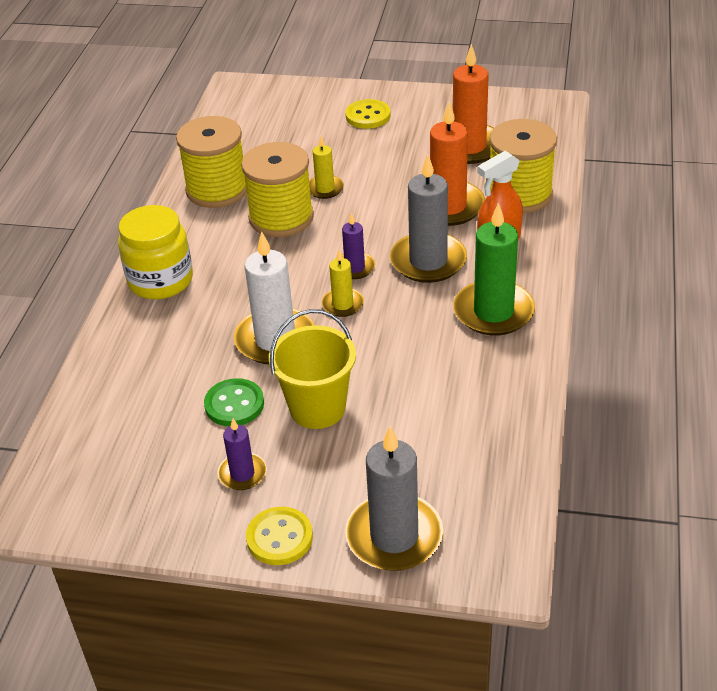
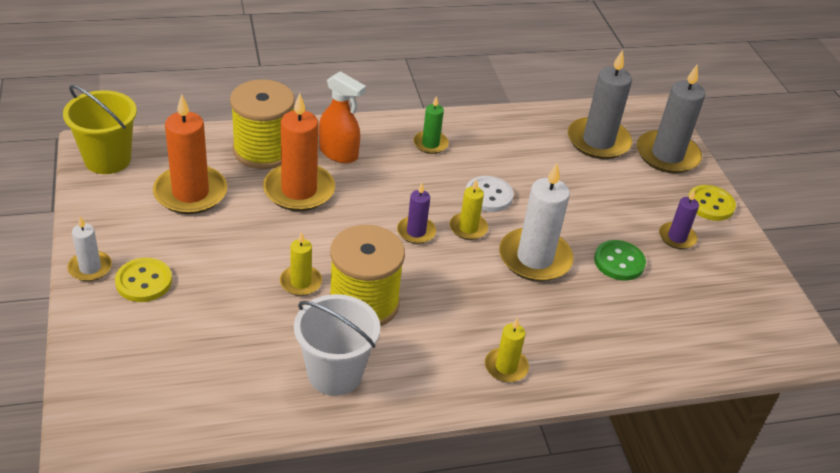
camera: 120 degrees left, 0 degrees up
yellow jar [118,205,193,299] -> yellow candle [485,318,529,382]
yellow spool [176,116,247,208] -> white bucket [294,294,380,396]
yellow bucket [269,309,356,429] -> yellow bucket moved to [63,85,137,174]
grey candle [390,154,467,283] -> grey candle moved to [568,50,632,159]
green candle [453,202,535,336] -> green candle [413,96,449,154], size x0.53
none -> white candle [67,216,112,281]
none -> white button [466,176,514,212]

